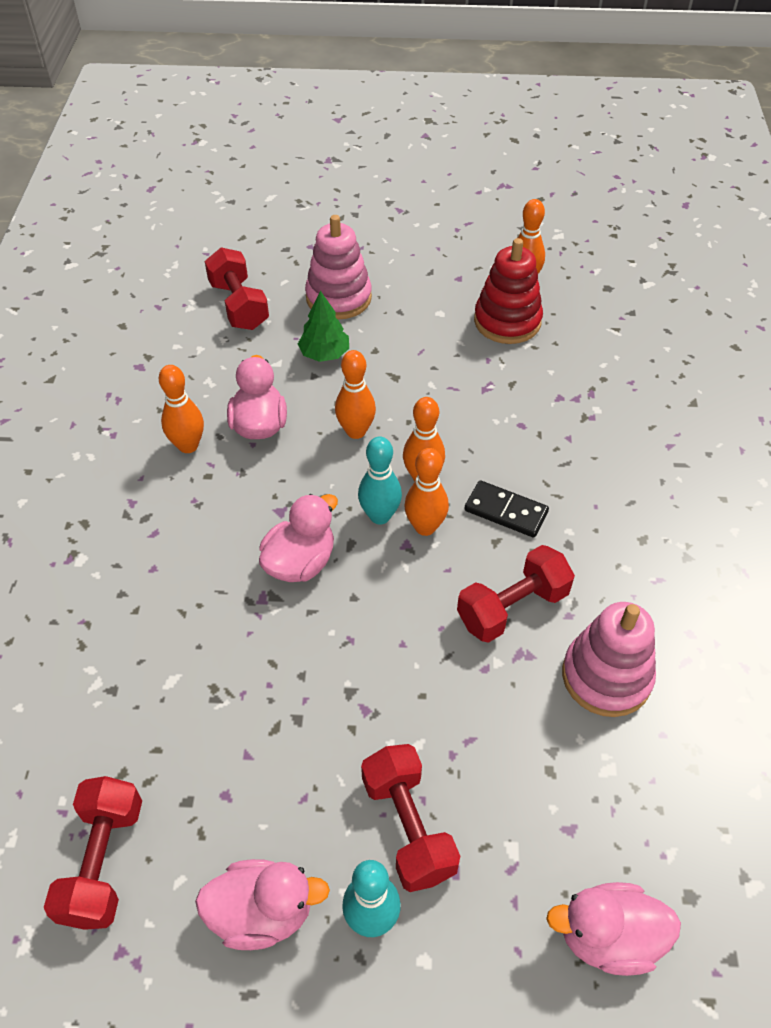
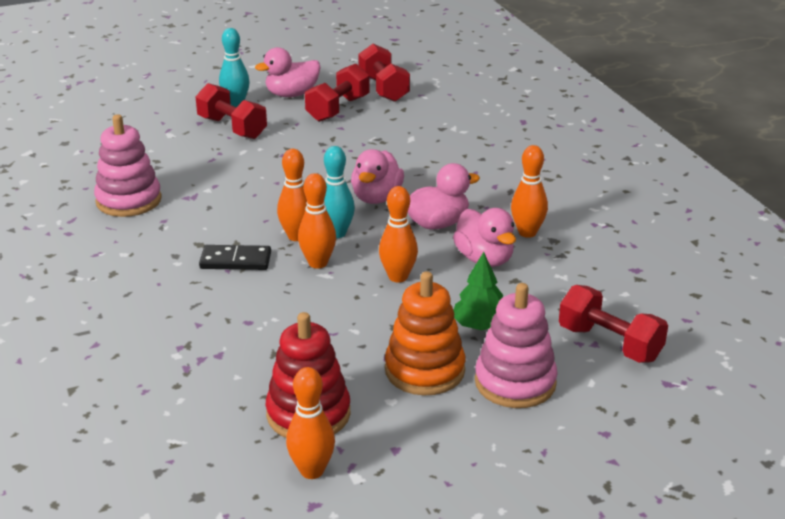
camera: 155 degrees right, 20 degrees down
red dumbbell [457,545,575,643] -> red dumbbell moved to [305,64,370,122]
pink duck [546,882,681,976] -> pink duck moved to [407,163,480,230]
none -> orange stacking toy [385,271,465,395]

